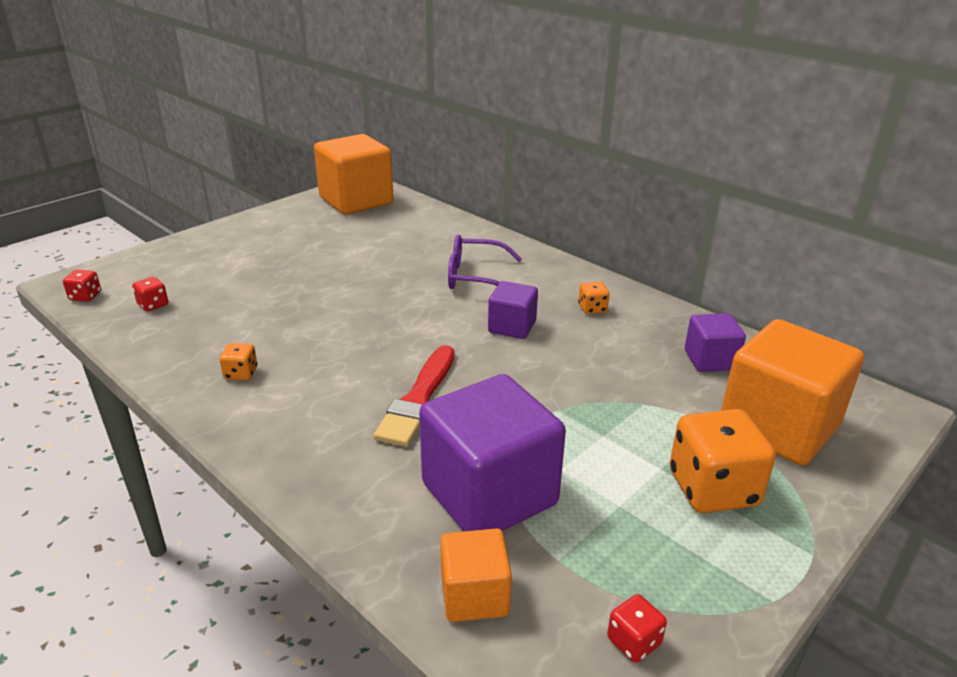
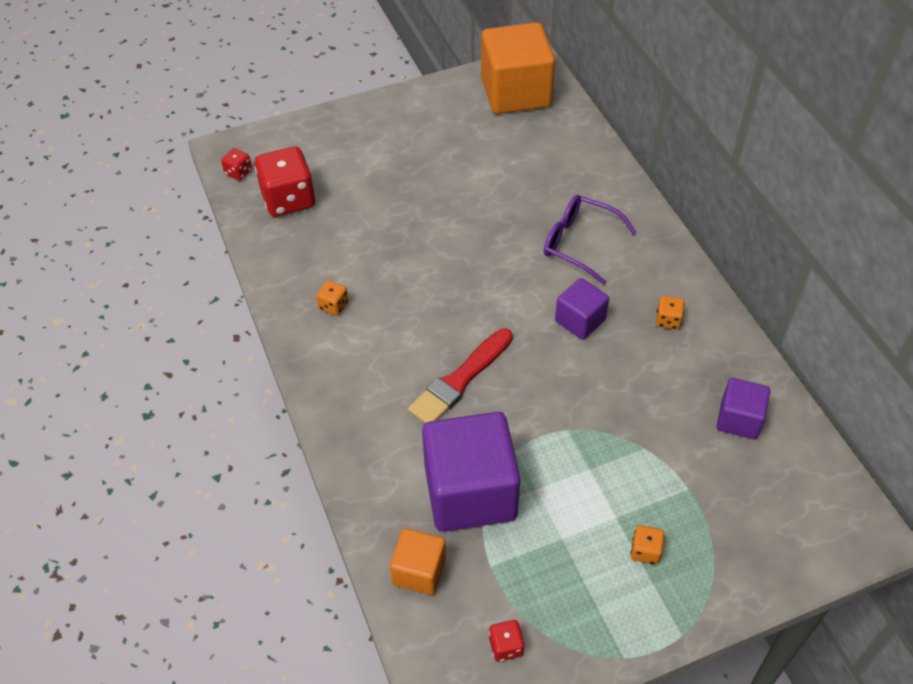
camera: 25 degrees right, 20 degrees up
red dice [132,277,168,311] -> red dice [255,147,315,217], size x2.16
orange dice [670,409,776,513] -> orange dice [630,525,665,565], size x0.46
orange cube [721,319,864,466] -> none

